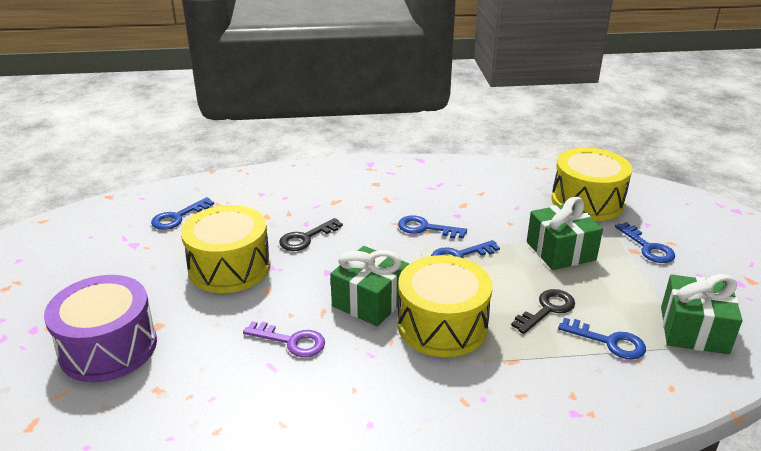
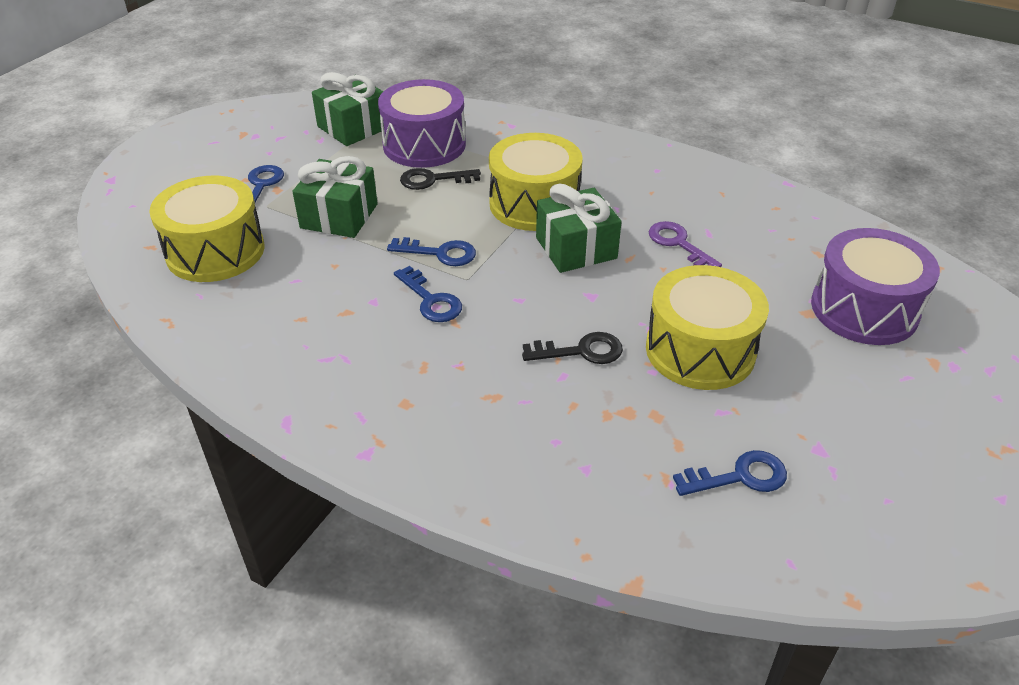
camera: 145 degrees left, 10 degrees up
blue key [558,318,646,360] -> purple drum [378,79,466,168]

